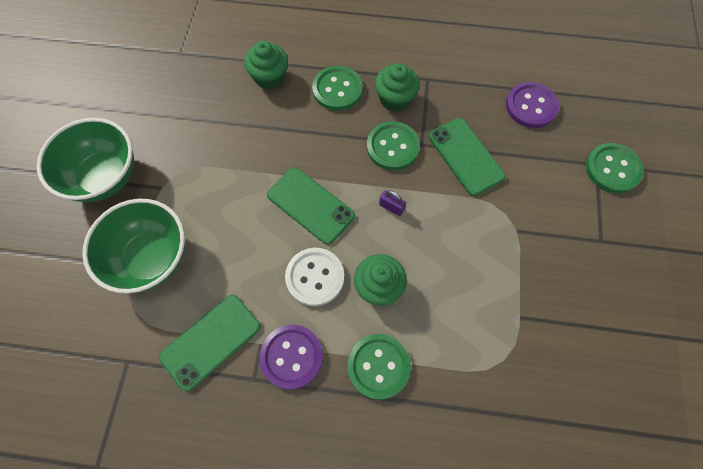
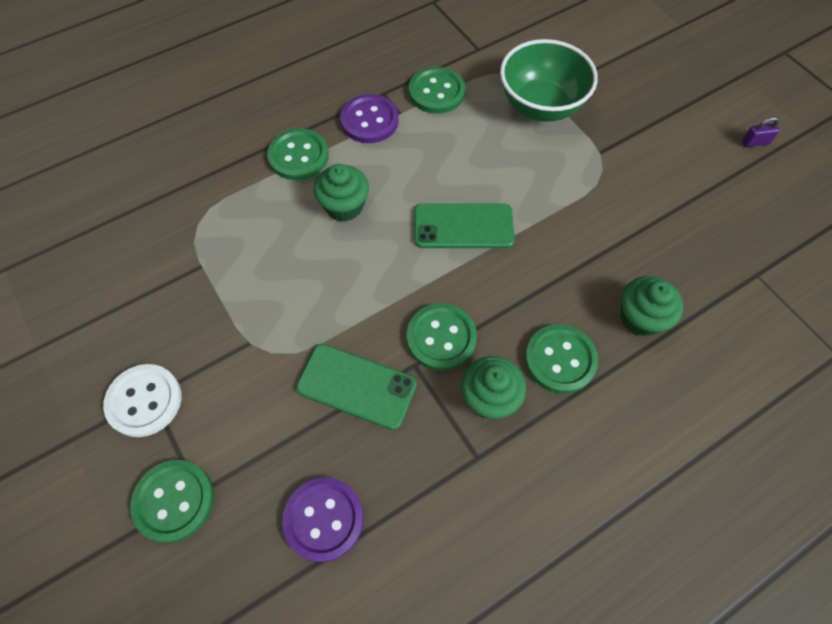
camera: 140 degrees right, 5 degrees down
green bowl [37,118,134,202] -> none
green phone [159,295,261,391] -> green button [409,67,465,114]
white button [285,248,344,306] -> white button moved to [103,364,181,437]
purple padlock [379,190,406,216] -> purple padlock moved to [742,117,780,147]

